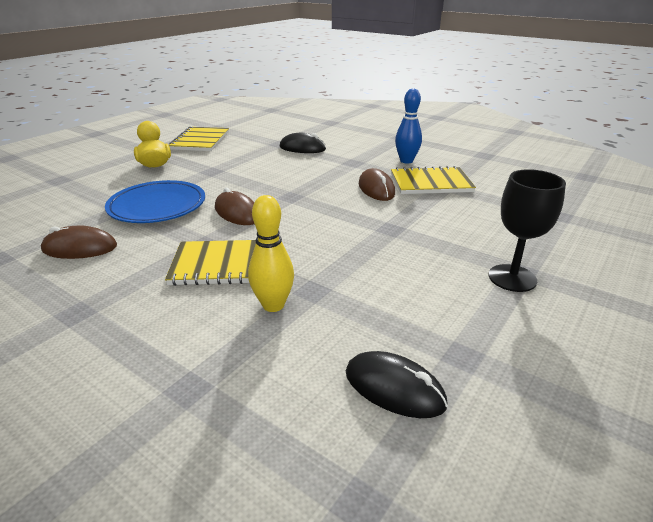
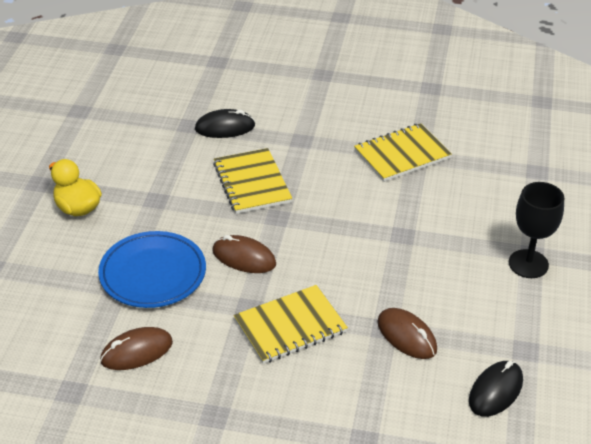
camera: 25 degrees left, 10 degrees up
yellow notebook [169,126,229,151] -> yellow notebook moved to [213,148,292,214]
yellow bowling pin [248,195,294,312] -> none
black mouse [346,351,448,418] -> black mouse turned 60 degrees counterclockwise [469,361,523,417]
brown mouse [359,168,395,201] -> brown mouse moved to [377,308,437,359]
blue bowling pin [395,88,422,164] -> none

